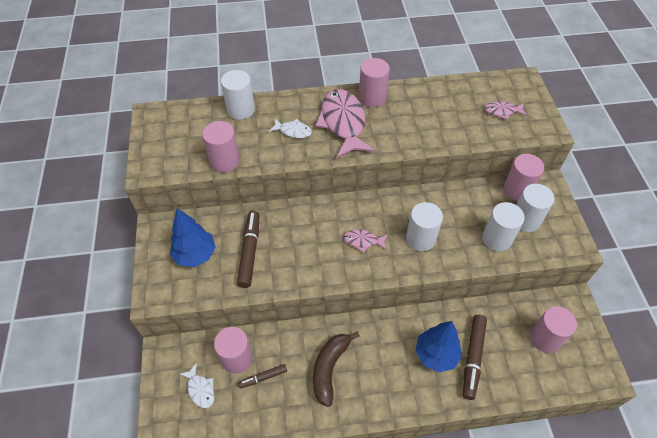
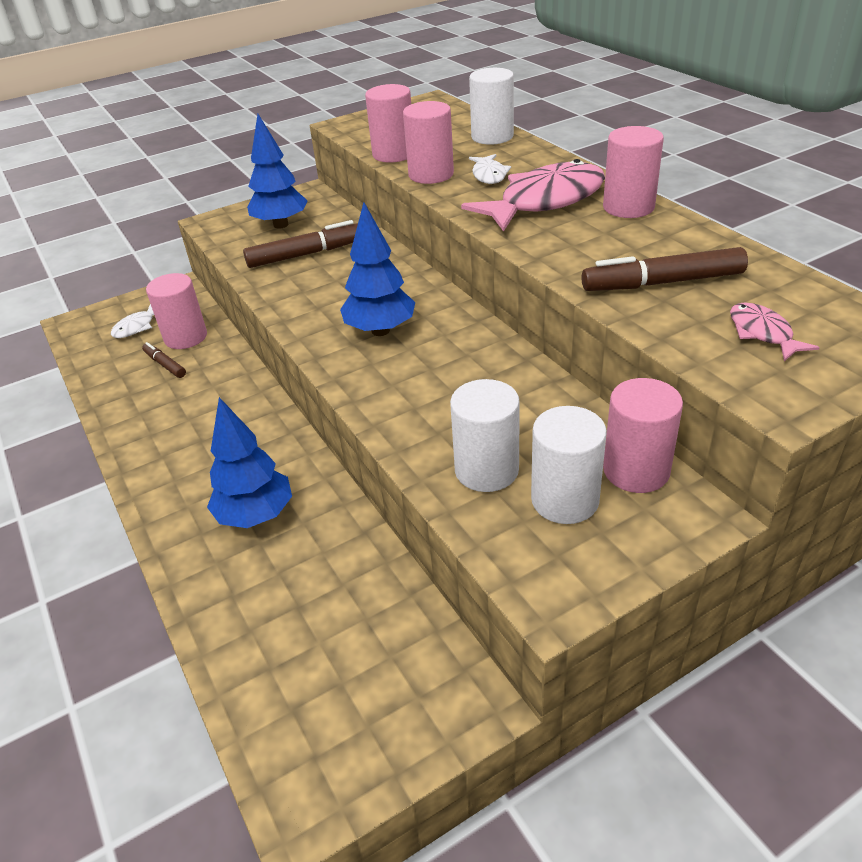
camera: 70 degrees right, 15 degrees down
brown banana [313,332,360,407] -> none
pink fish [344,229,388,253] -> blue tree [340,202,415,336]
white cylinder [406,202,443,251] -> none
brown marker [463,315,487,400] -> brown marker moved to [582,247,748,291]
pink cylinder [530,306,577,353] -> pink cylinder moved to [403,101,454,184]

